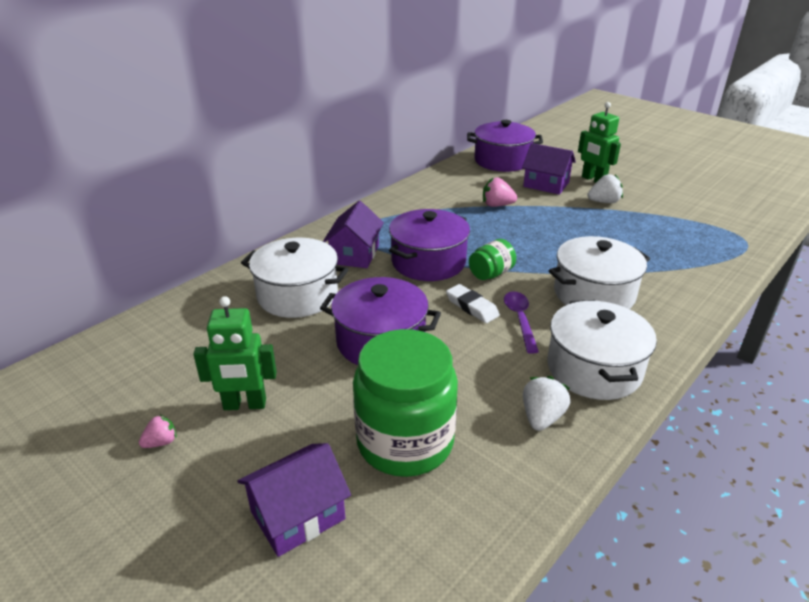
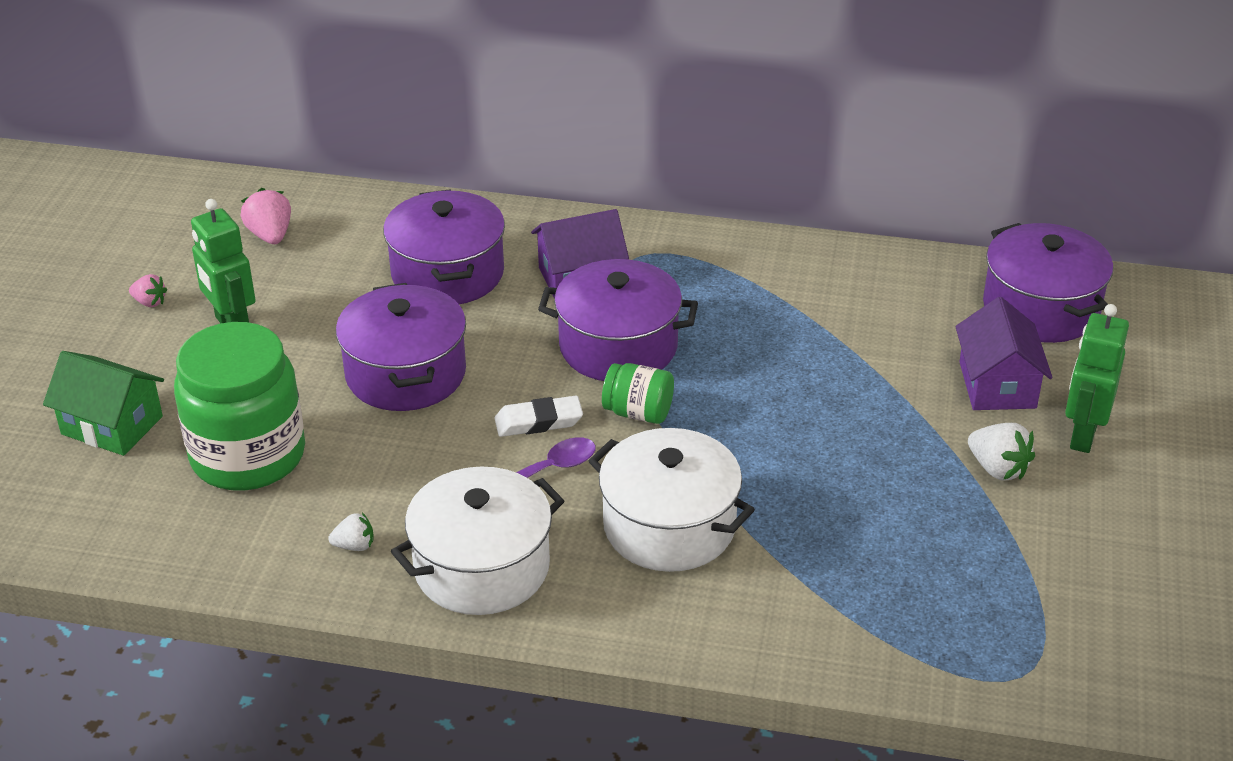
camera: 60 degrees right, 5 degrees up
purple house [237,443,351,557] -> green house [43,351,164,456]
white pot [241,238,349,318] -> purple pot [383,189,505,304]
white eraser [446,284,500,323] -> white eraser turned 60 degrees clockwise [495,396,583,437]
pink strawberry [483,177,517,207] -> pink strawberry moved to [241,188,291,244]
white strawberry [523,376,570,431] -> white strawberry [328,512,374,551], size x0.63

